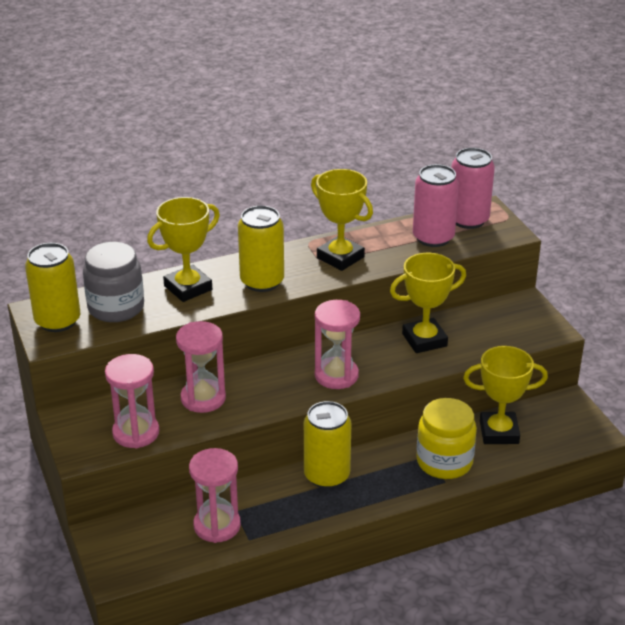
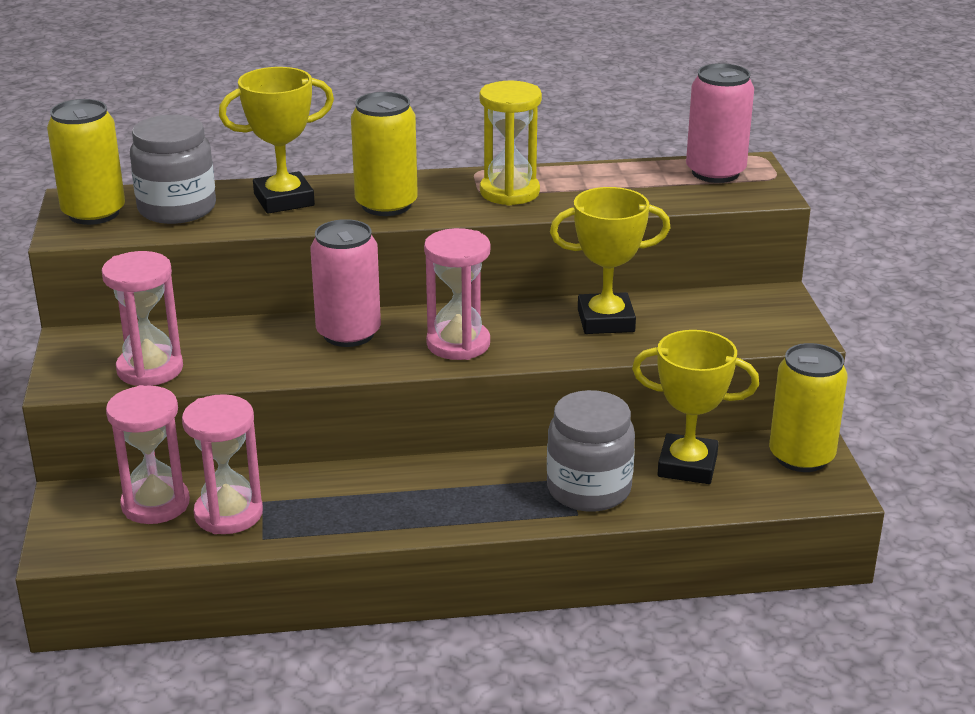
camera: 15 degrees right, 5 degrees down
pink hourglass [176,321,226,413] -> pink hourglass moved to [106,385,190,524]
yellow can [304,401,351,489] -> yellow can moved to [769,343,848,472]
yellow trophy [311,169,373,271] -> yellow hourglass [480,81,542,206]
pink can [413,164,459,247] -> pink can moved to [310,219,381,347]
yellow jar [416,398,477,479] -> grey jar [547,390,635,512]

